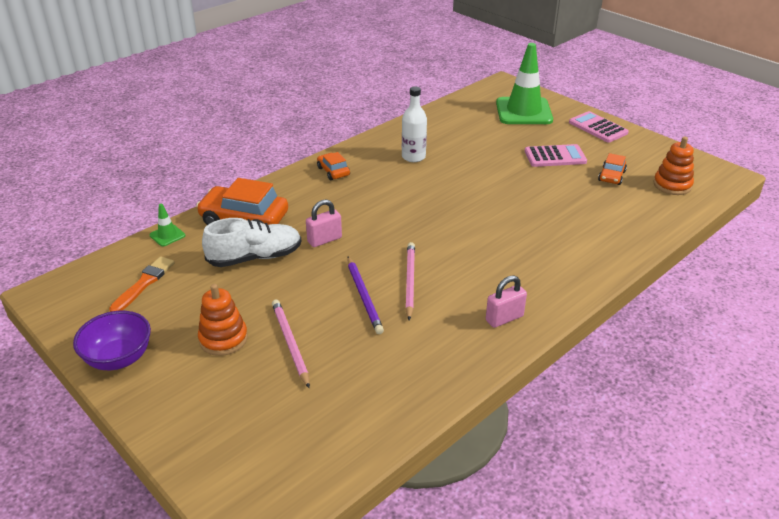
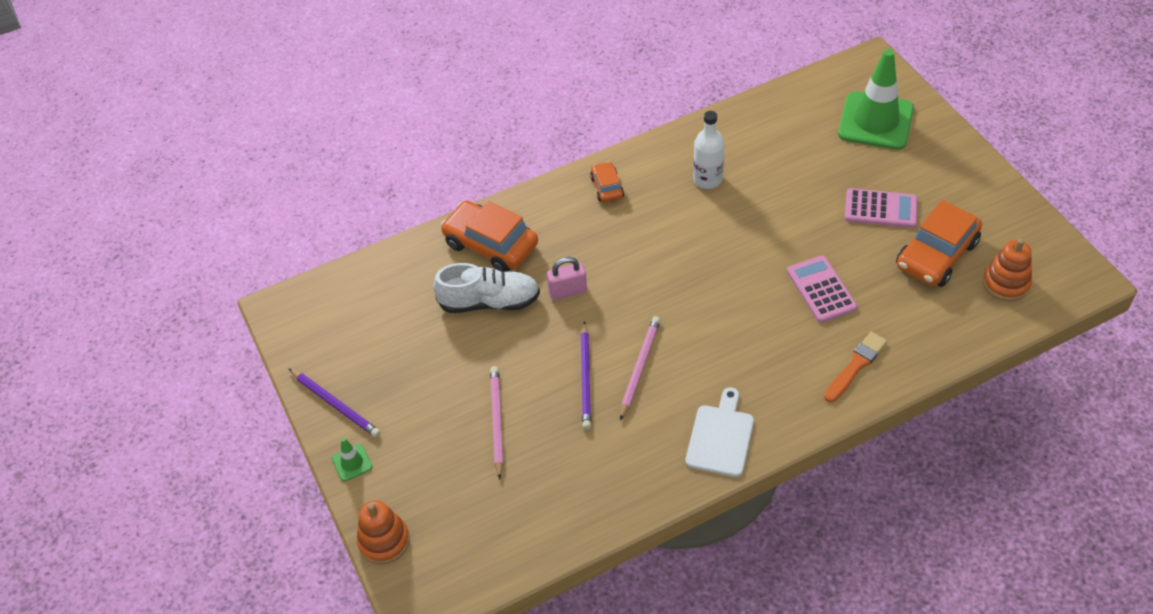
camera: 20 degrees right, 15 degrees up
purple bowl [73,311,151,370] -> purple pencil [288,368,381,438]
orange brush [109,256,175,312] -> orange brush moved to [824,332,887,402]
green traffic cone [150,204,185,246] -> green traffic cone moved to [332,438,372,482]
orange stacking toy [198,284,248,356] -> orange stacking toy moved to [357,500,410,564]
pink padlock [486,275,527,328] -> white cutting board [685,387,754,477]
pink calculator [569,111,629,143] -> pink calculator moved to [787,256,857,323]
orange car [598,153,627,185] -> orange car [896,200,982,287], size x1.92

